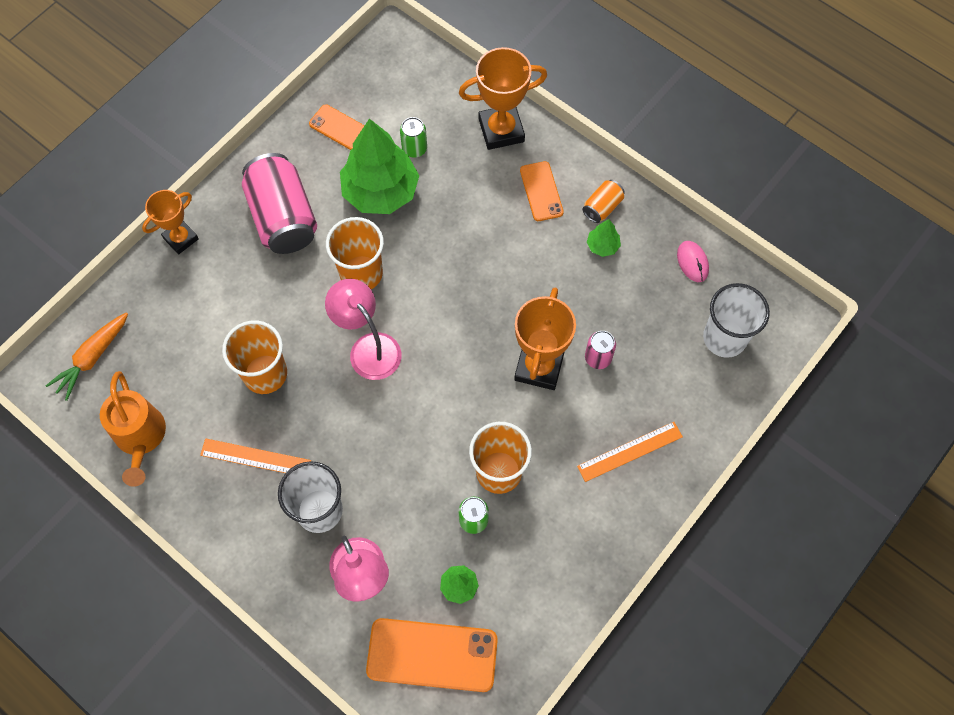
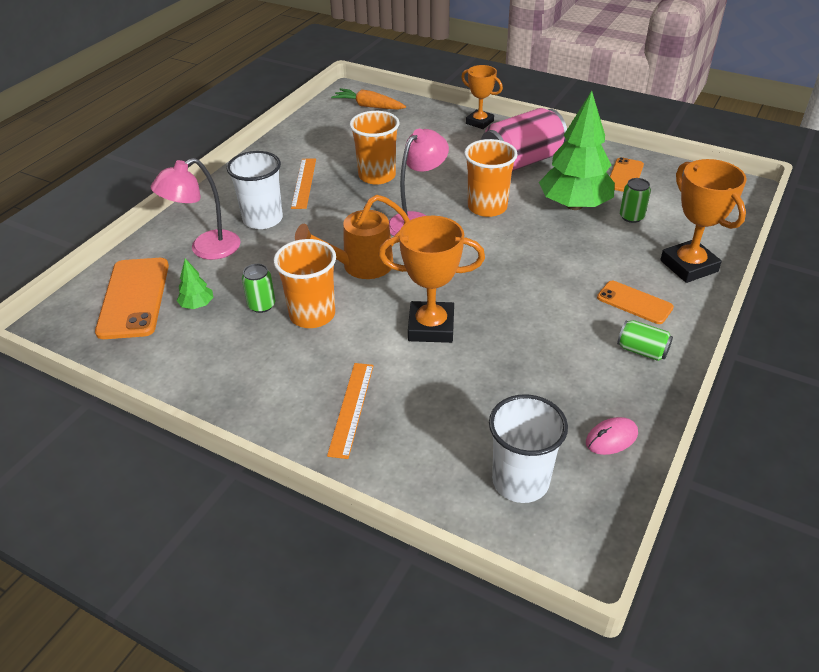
camera: 80 degrees right, 25 degrees down
orange watering can [100,371,166,487] -> orange watering can moved to [295,195,410,279]
orange phone [520,161,564,221] -> orange phone turned 60 degrees clockwise [597,281,674,324]
orange ruler [577,422,683,482] -> orange ruler turned 45 degrees clockwise [327,363,374,459]
orange can [582,180,625,223] -> green can [617,320,673,361]
pink can [585,331,616,369] -> none
green tree [587,219,621,257] -> none

